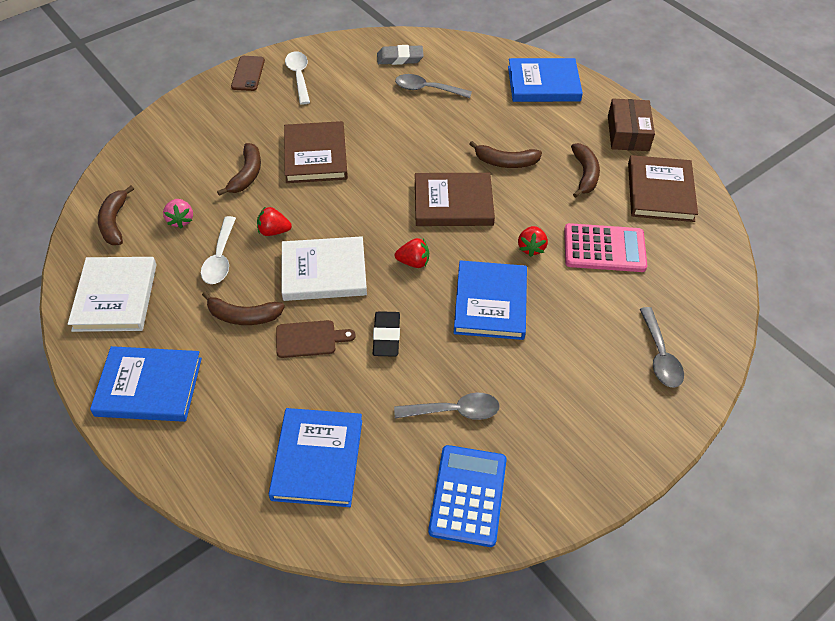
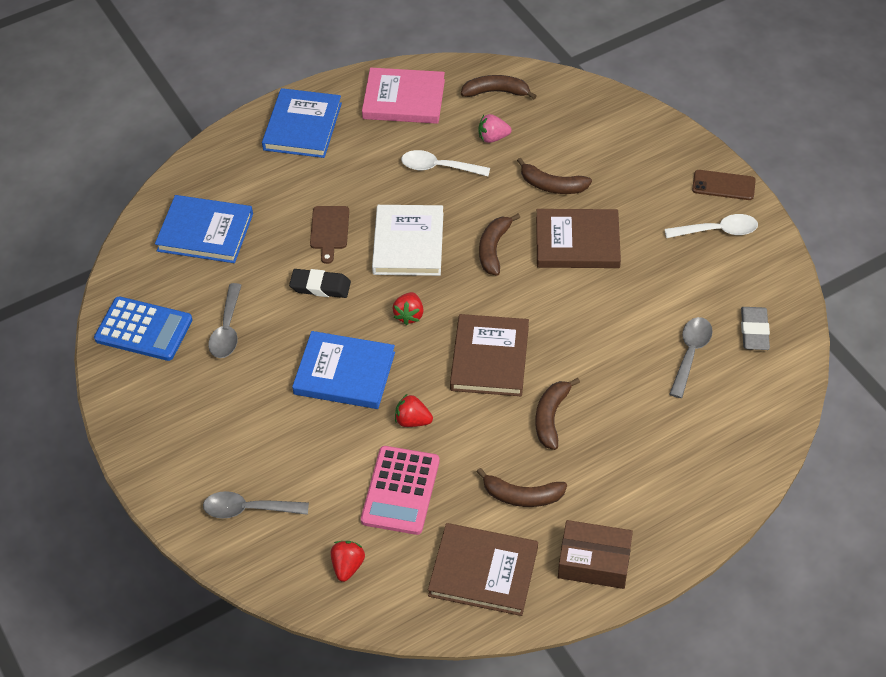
camera: 100 degrees right, 0 degrees up
white book [68,257,157,332] -> pink book [362,68,445,124]
brown banana [202,291,285,325] -> brown banana moved to [479,214,520,276]
red strawberry [257,206,292,236] -> red strawberry moved to [331,541,365,582]
blue book [508,58,583,102] -> none

